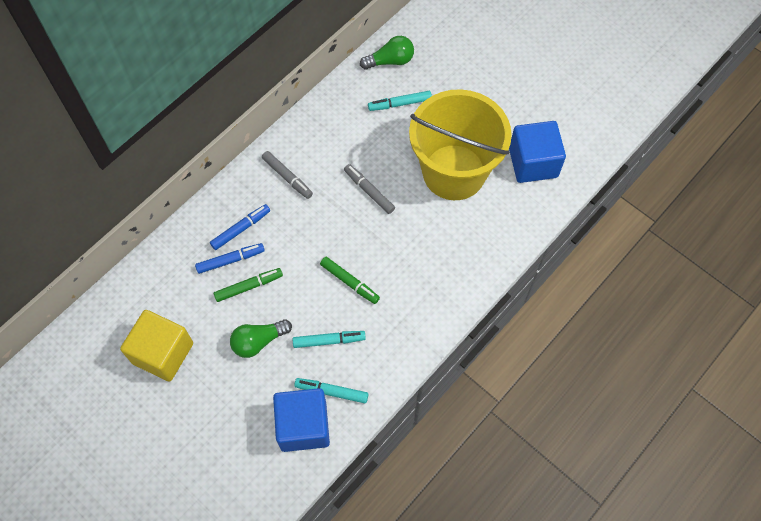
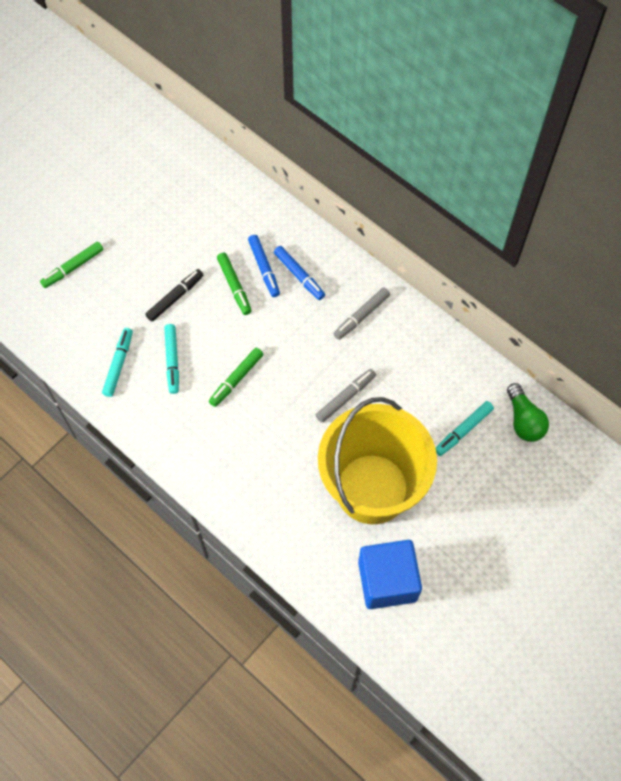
camera: 90 degrees right, 0 degrees up
yellow cube [120,310,193,382] -> none
green light bulb [230,319,292,358] -> black marker [145,269,203,321]
blue cube [273,388,330,452] -> none
turquoise marker [368,91,432,111] -> turquoise marker turned 120 degrees counterclockwise [436,401,494,456]
none -> green marker [40,242,104,288]

